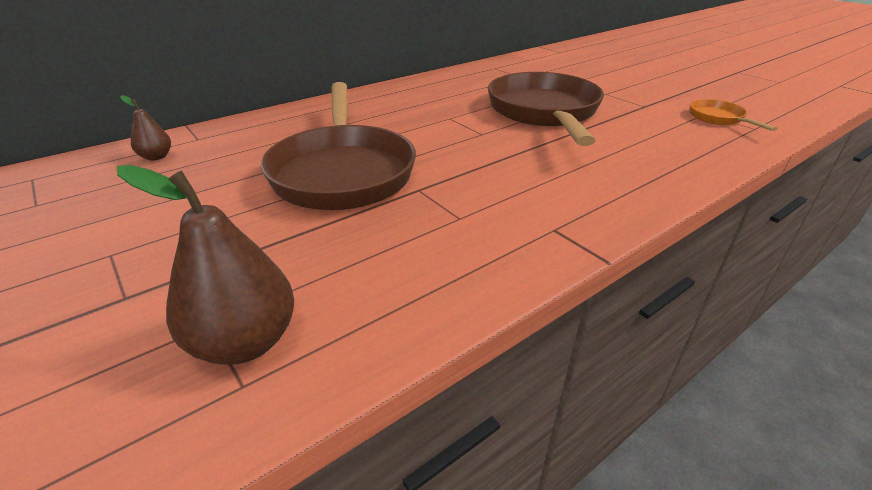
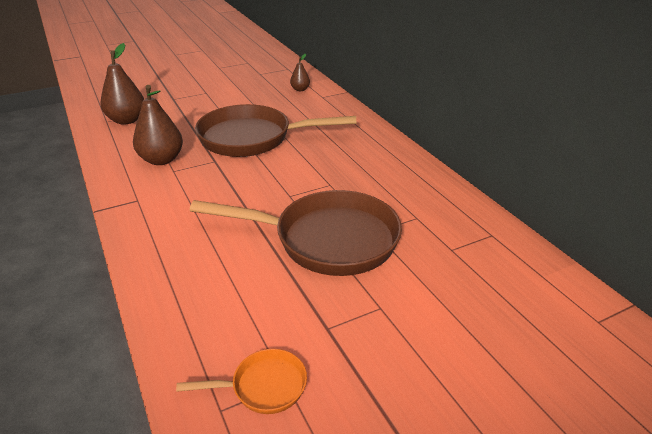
camera: 100 degrees right, 0 degrees up
none -> brown pear [133,85,183,165]

